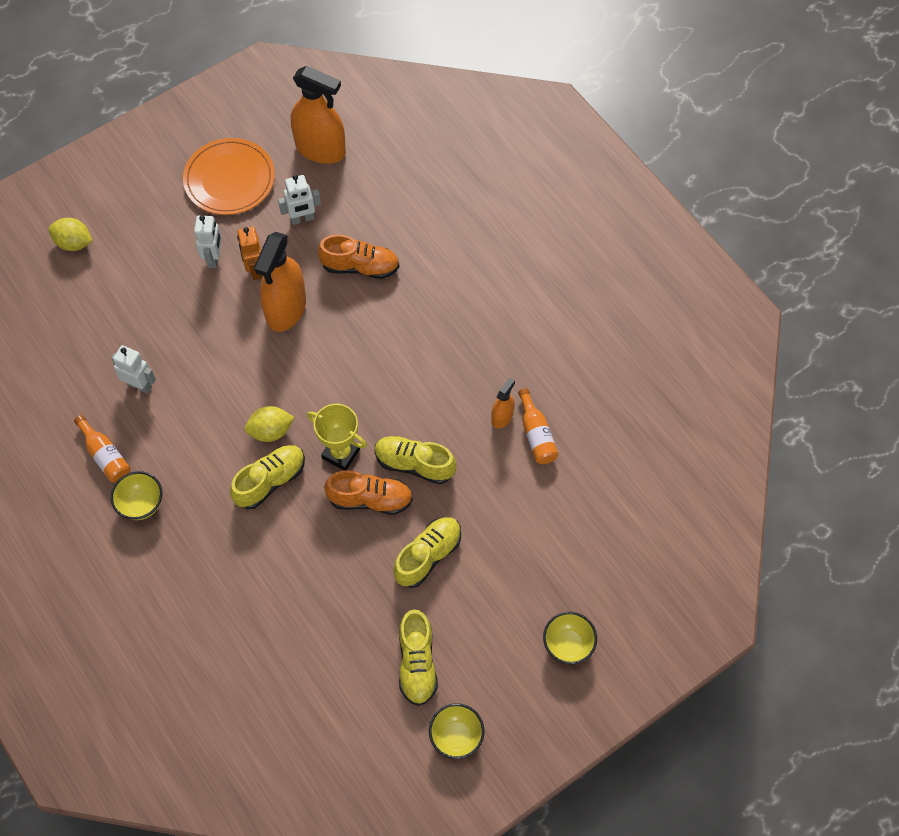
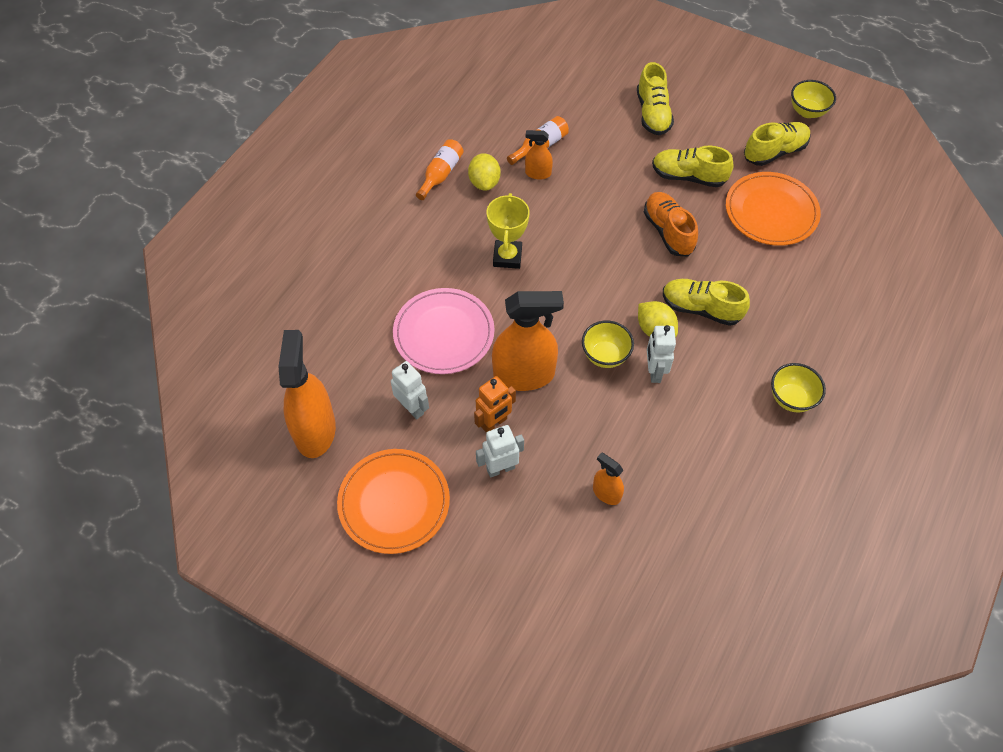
camera: 115 degrees left, 5 degrees down
yellow lemon [48,218,93,251] -> yellow lemon moved to [468,153,501,191]
orange bottle [74,415,130,483] -> orange bottle moved to [416,139,464,200]
white robot [111,345,156,394] -> white robot moved to [647,325,676,383]
yellow trophy [307,404,367,471] -> yellow trophy moved to [487,193,530,269]
orange shoe [318,235,399,279] -> pink plate [393,288,495,374]
yellow shoe [375,436,456,484] -> yellow shoe moved to [637,62,674,135]
yellow bowl [543,612,597,664] -> yellow bowl moved to [582,320,634,368]
none -> orange spray bottle [593,453,624,505]
none -> orange plate [726,172,821,246]

